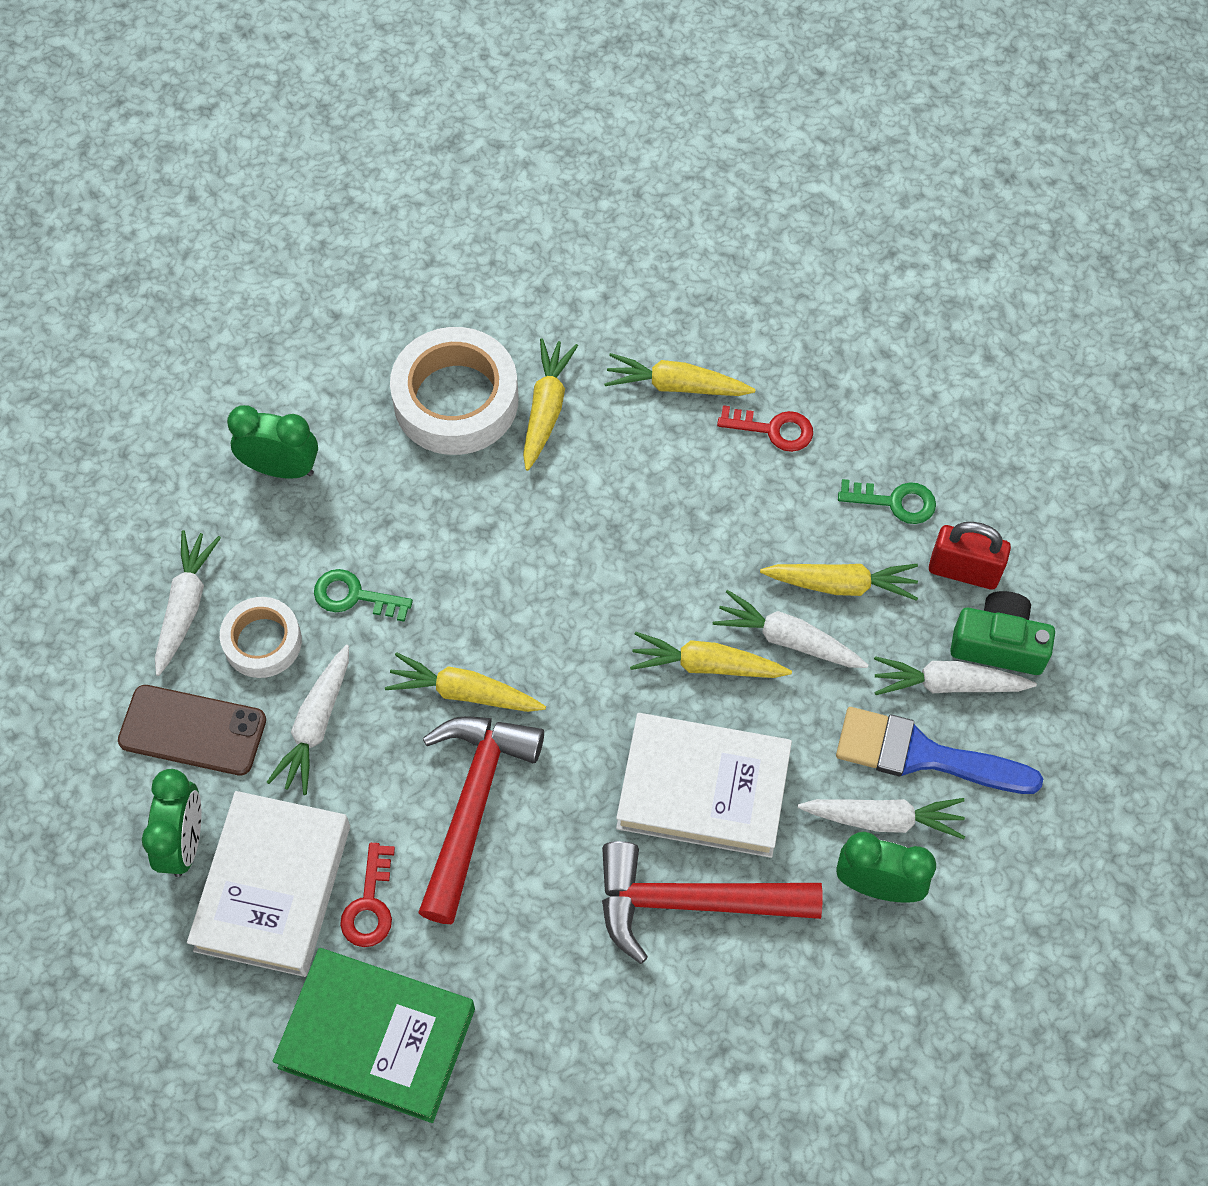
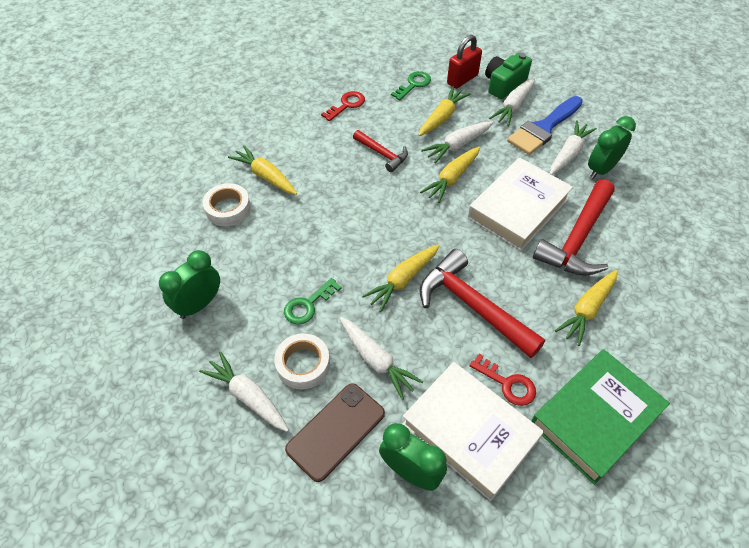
camera: 60 degrees left, 10 degrees down
white tape [390,327,518,455] -> white tape [203,183,251,226], size x0.59
yellow carrot [604,353,756,396] -> yellow carrot moved to [555,270,618,346]
none -> red hammer [353,130,408,172]

